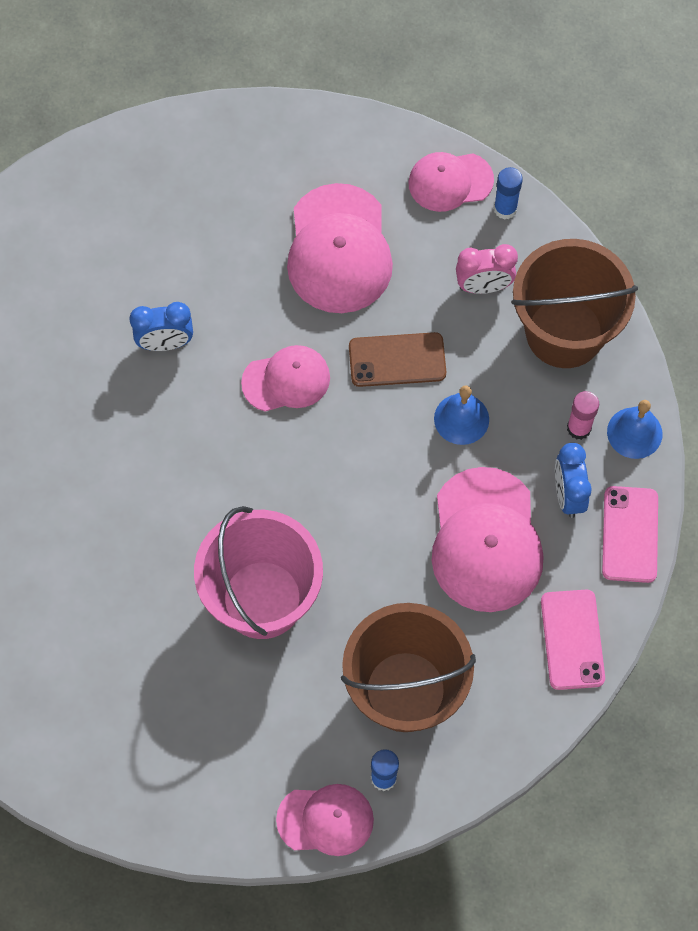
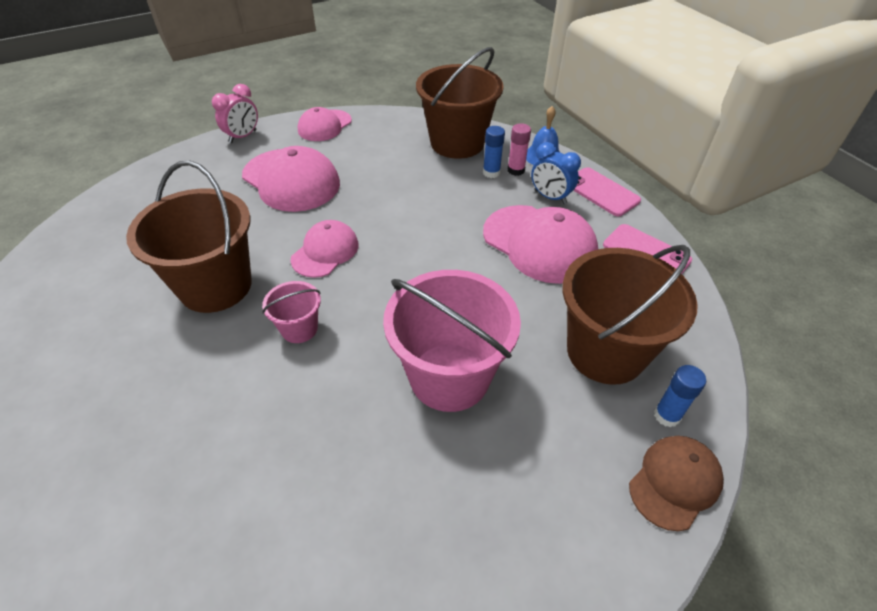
camera: 45 degrees left, 20 degrees down
blue clock [130,302,193,351] -> brown bucket [126,161,252,313]
pink cap [276,784,374,856] -> brown cap [629,436,724,531]
brown phone [349,332,446,387] -> none
blue bell [434,385,489,445] -> none
pink clock [456,244,518,294] -> pink clock moved to [212,84,258,143]
blue glue stick [494,167,523,220] -> blue glue stick moved to [483,126,505,178]
none -> pink bucket [262,281,321,343]

